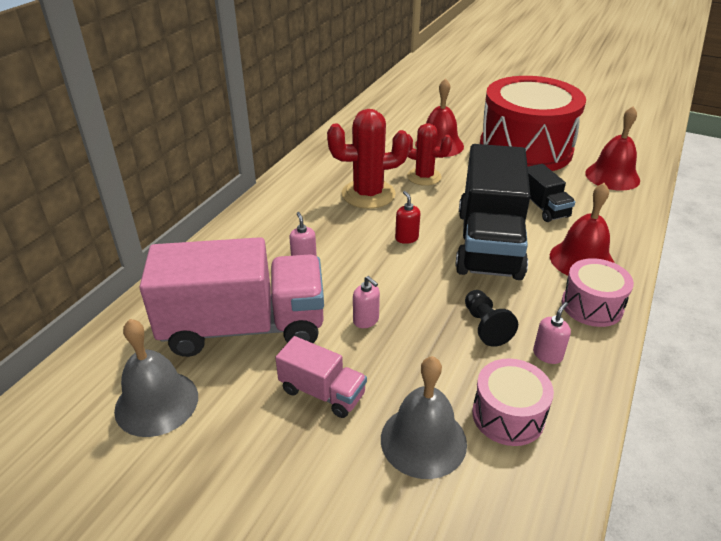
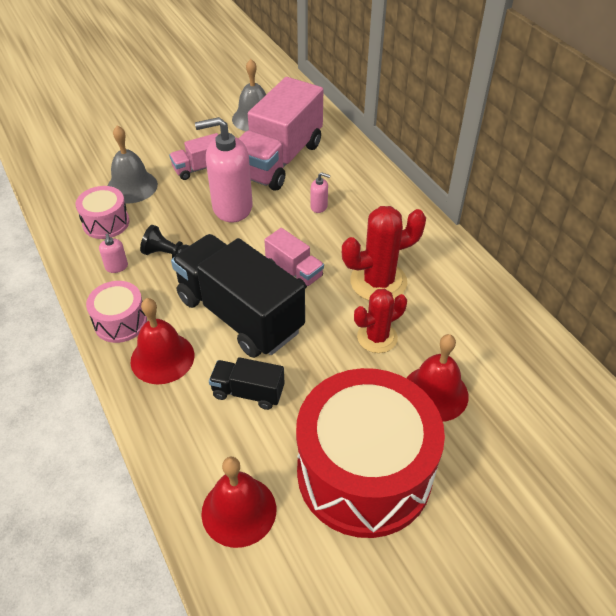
camera: 125 degrees right, 10 degrees up
red cactus [327,109,410,209] -> red cactus turned 45 degrees clockwise [342,206,426,301]
pink soap dispenser [353,276,380,328] -> pink soap dispenser [195,117,253,222], size x2.40
red soap dispenser [395,191,420,244] -> pink truck [264,228,324,289]

